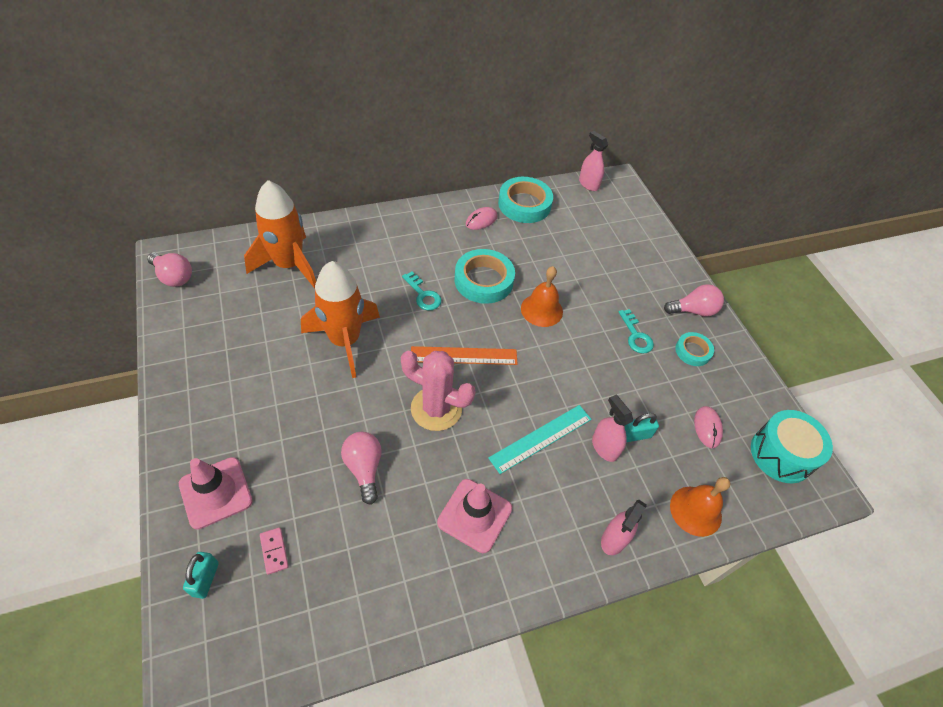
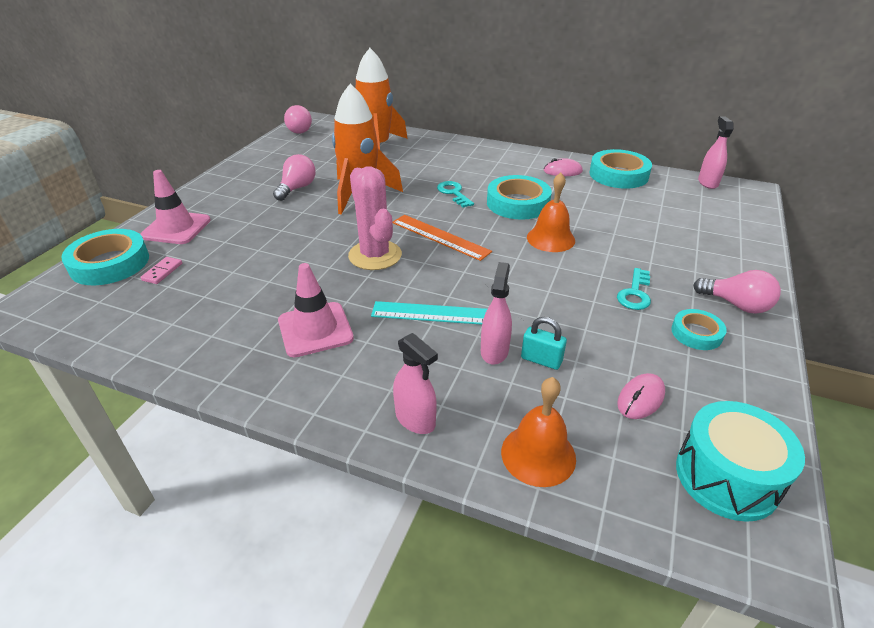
camera: 45 degrees right, 15 degrees down
turquoise padlock [183,552,219,599] -> turquoise tape [61,229,149,285]
pink light bulb [341,432,382,505] -> pink light bulb moved to [273,154,316,201]
turquoise key [402,272,441,311] -> turquoise key turned 150 degrees clockwise [437,181,474,207]
pink spray bottle [601,500,647,555] -> pink spray bottle turned 120 degrees counterclockwise [393,333,438,434]

